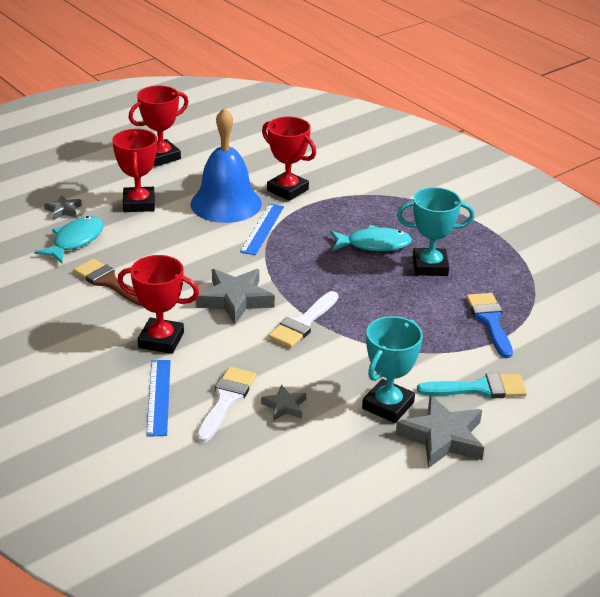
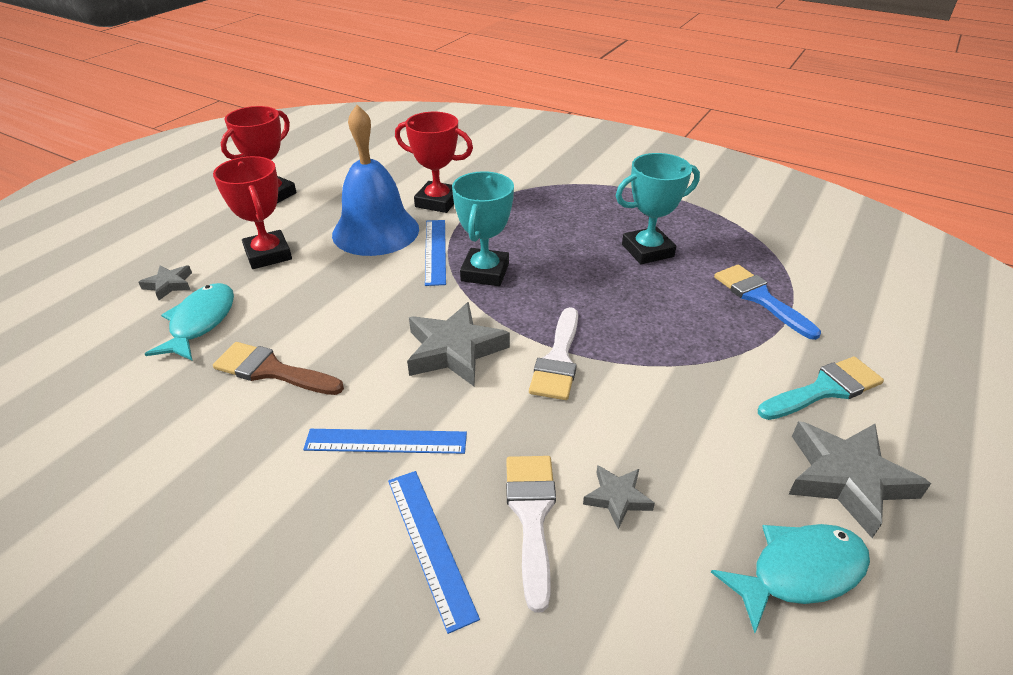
camera: 20 degrees left, 5 degrees up
red trophy [117,255,199,354] -> blue ruler [303,429,467,454]
turquoise fish [330,225,412,251] -> turquoise fish moved to [711,524,870,633]
turquoise trophy [362,316,423,423] -> turquoise trophy moved to [452,171,514,286]

